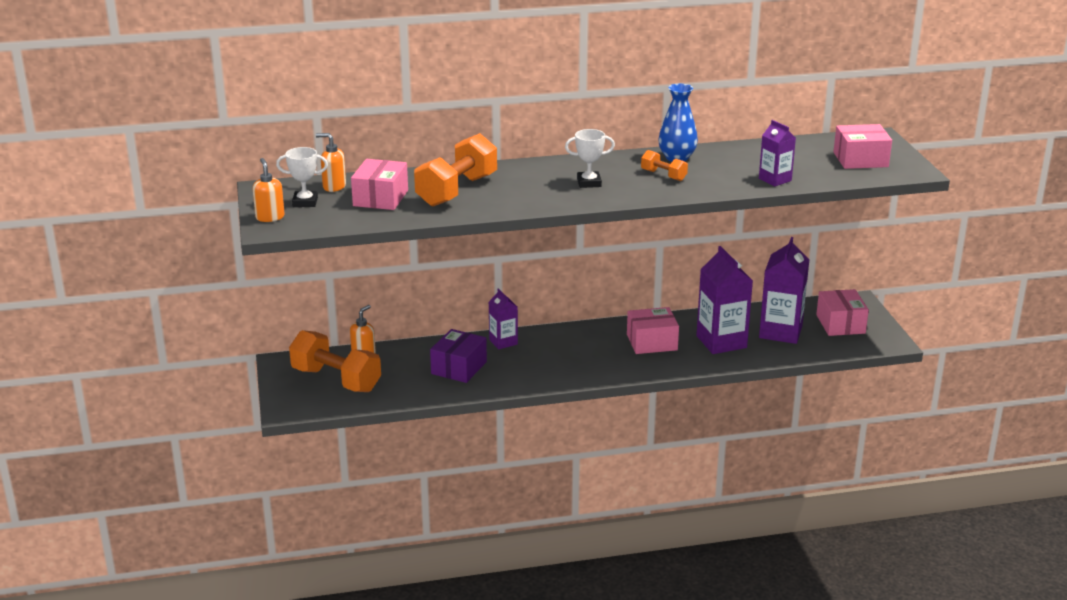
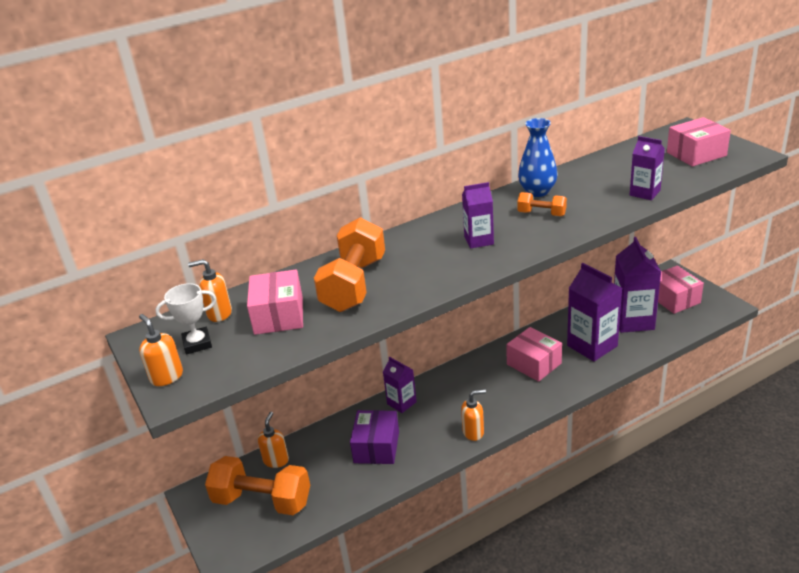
camera: 15 degrees left, 5 degrees up
white trophy [565,129,615,188] -> purple carton [462,182,494,249]
pink box [627,307,679,354] -> pink box turned 75 degrees clockwise [506,327,562,382]
none -> orange soap dispenser [461,389,486,441]

